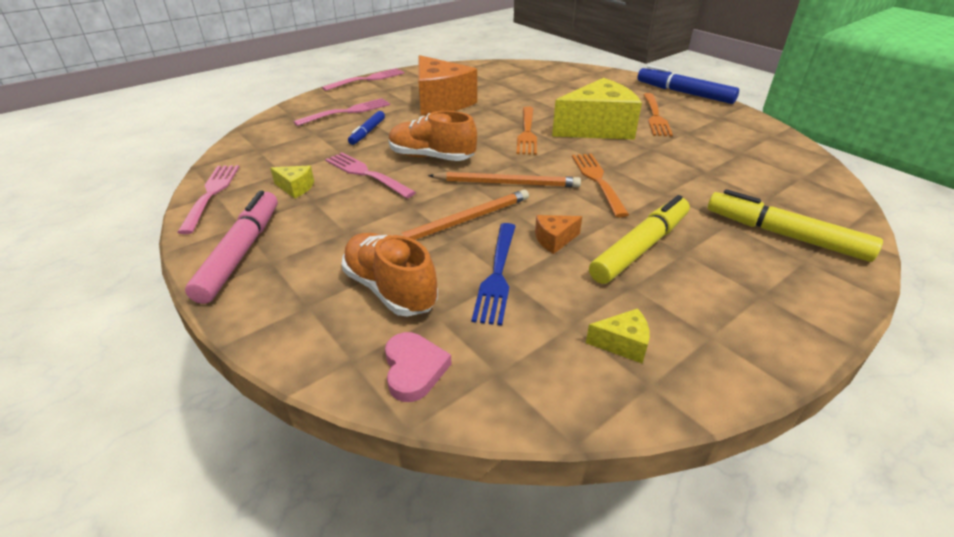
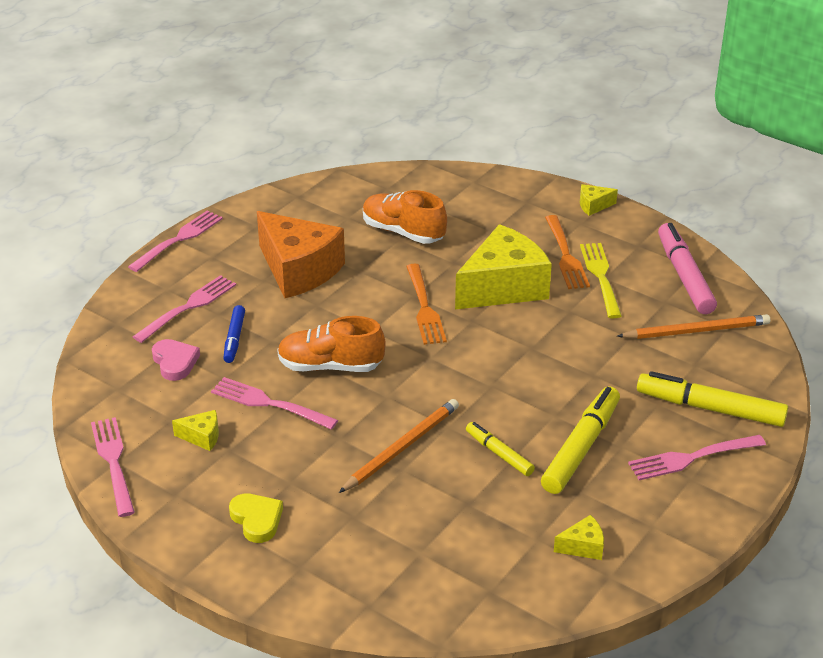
camera: 15 degrees left, 0 degrees up
pink marker [185,190,278,304] -> pink marker moved to [658,223,717,314]
orange shoe [342,233,438,316] -> orange shoe moved to [363,190,447,244]
pink heart [385,332,452,402] -> pink heart moved to [152,339,200,381]
orange pencil [428,172,581,187] -> orange pencil moved to [617,314,770,339]
blue fork [472,223,516,326] -> none
orange cheese [535,215,582,254] -> yellow marker [466,422,535,476]
orange fork [572,154,629,218] -> none
blue marker [637,65,739,104] -> yellow cheese [580,184,618,216]
none -> yellow heart [229,493,283,543]
none -> yellow fork [580,243,622,318]
none -> pink fork [628,435,766,480]

